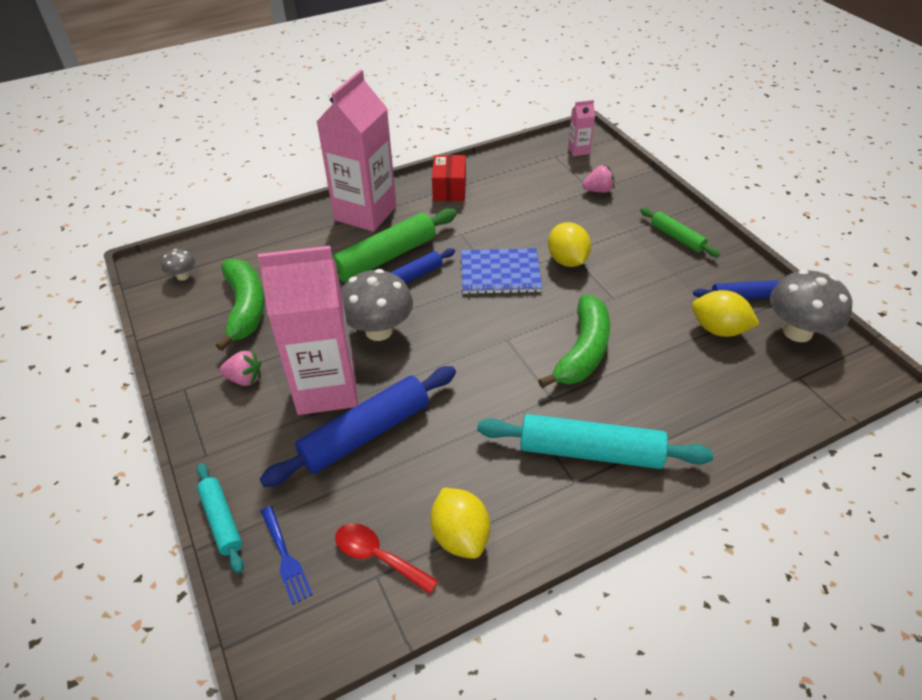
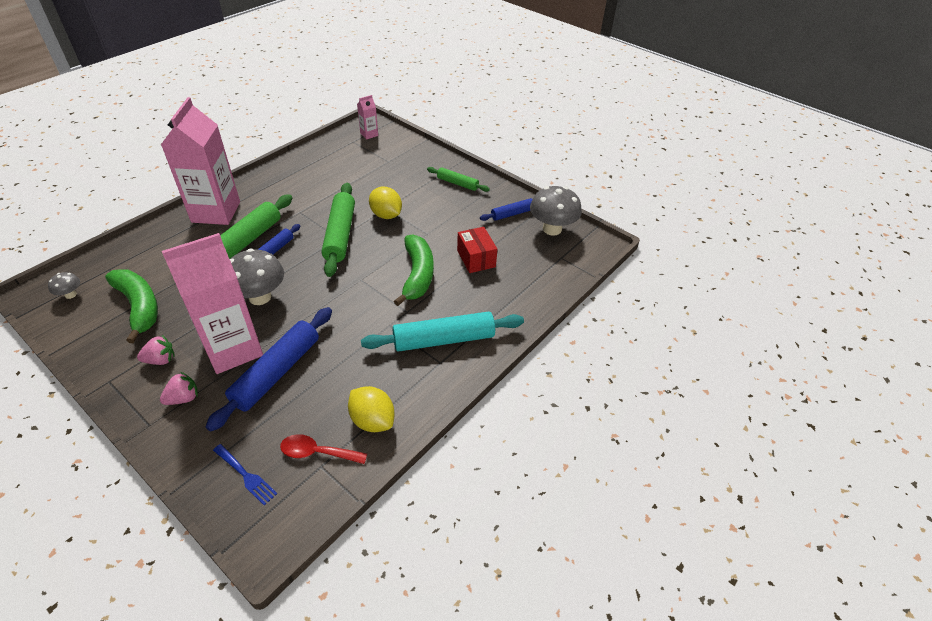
camera: 25 degrees left, 0 degrees up
turquoise rolling pin [197,463,244,573] -> none
red box [432,155,466,201] -> red box moved to [457,227,498,273]
blue notebook [461,248,542,294] -> green rolling pin [322,183,355,277]
pink strawberry [582,165,615,193] -> pink strawberry moved to [160,372,198,405]
yellow lemon [692,290,760,337] -> none

